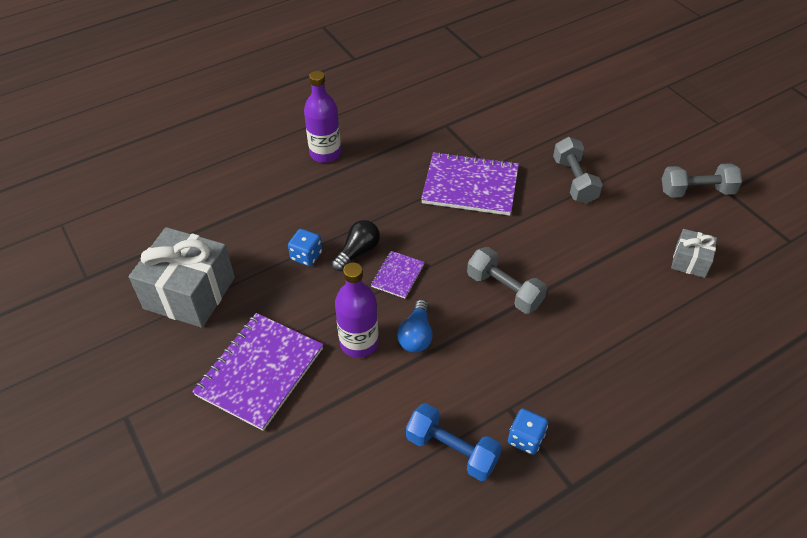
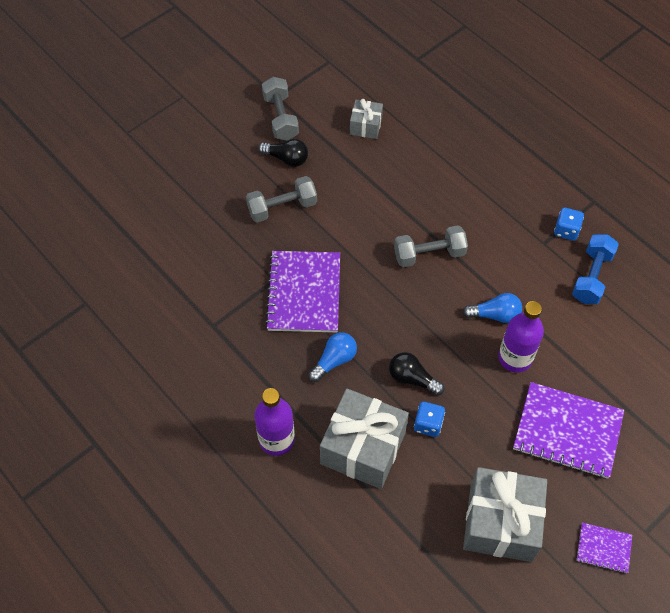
camera: 100 degrees left, 10 degrees up
purple notebook [371,251,425,299] -> purple notebook moved to [577,523,632,574]
grey dumbbell [467,247,547,314] -> grey dumbbell turned 45 degrees clockwise [394,225,468,267]
none -> black light bulb [258,139,308,167]
none -> blue light bulb [308,332,357,382]
none -> grey gift [320,388,409,489]

